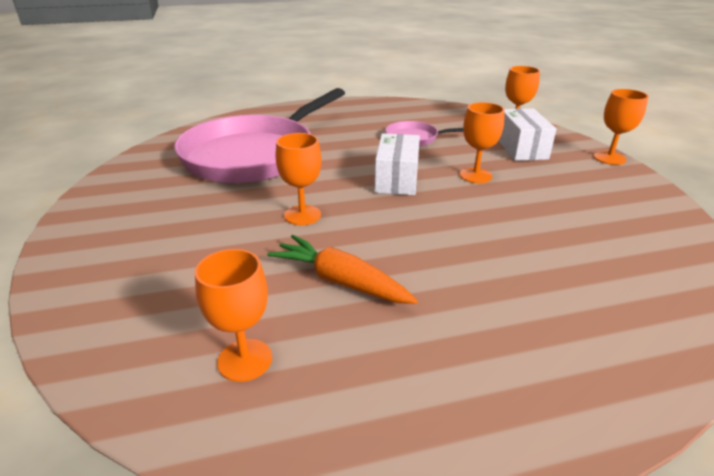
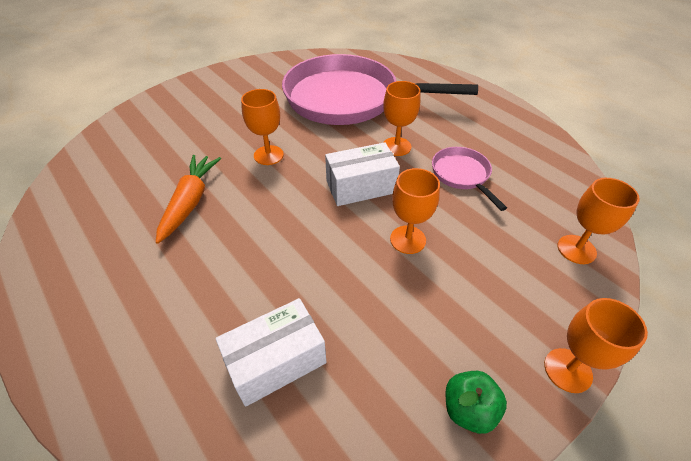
camera: 65 degrees right, 15 degrees up
orange goblet [195,249,272,382] -> orange goblet moved to [383,81,421,156]
white box [499,108,556,161] -> white box moved to [215,298,326,407]
none -> green apple [446,371,507,434]

